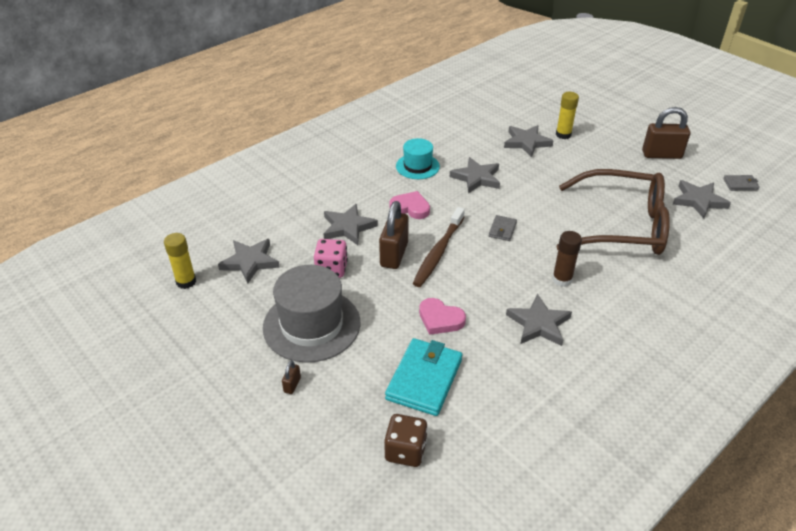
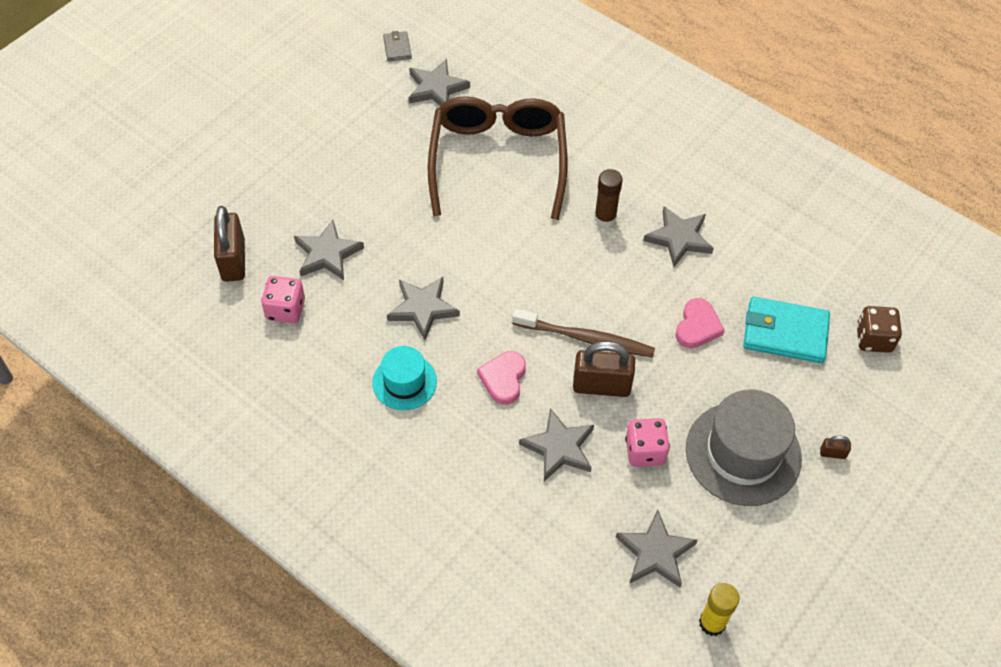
camera: 100 degrees left, 15 degrees up
grey wallet [488,215,517,241] -> none
yellow glue stick [556,92,579,139] -> none
brown padlock [642,107,690,159] -> brown padlock moved to [214,206,245,282]
none -> pink dice [261,276,305,323]

